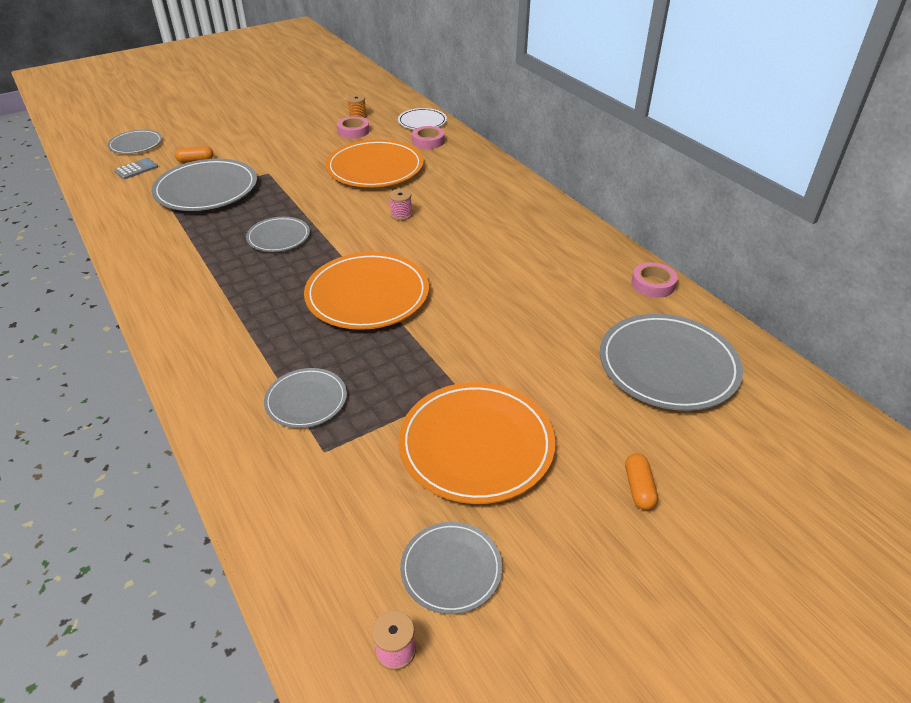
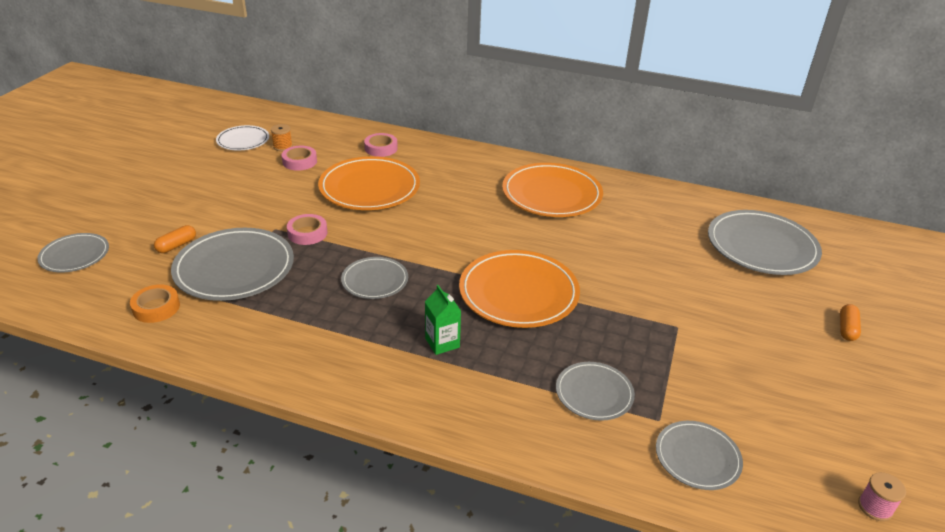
camera: 40 degrees left, 5 degrees down
grey calculator [114,158,158,179] -> none
pink spool [389,189,412,221] -> none
white plate [398,108,447,130] -> white plate moved to [216,125,269,150]
orange plate [398,382,555,504] -> orange plate moved to [502,163,603,217]
grey plate [400,522,502,614] -> grey plate moved to [656,421,743,490]
orange capsule [625,453,658,510] -> orange capsule turned 60 degrees clockwise [840,304,861,341]
pink tape [631,262,678,298] -> pink tape moved to [287,214,327,245]
none -> orange tape [130,284,180,323]
none -> green carton [425,285,461,355]

